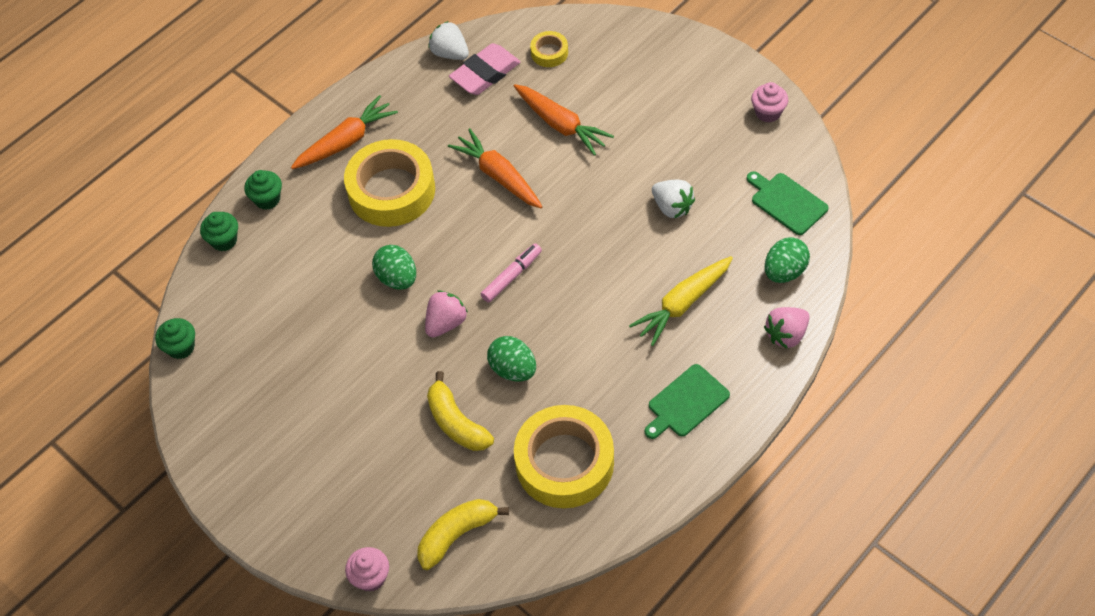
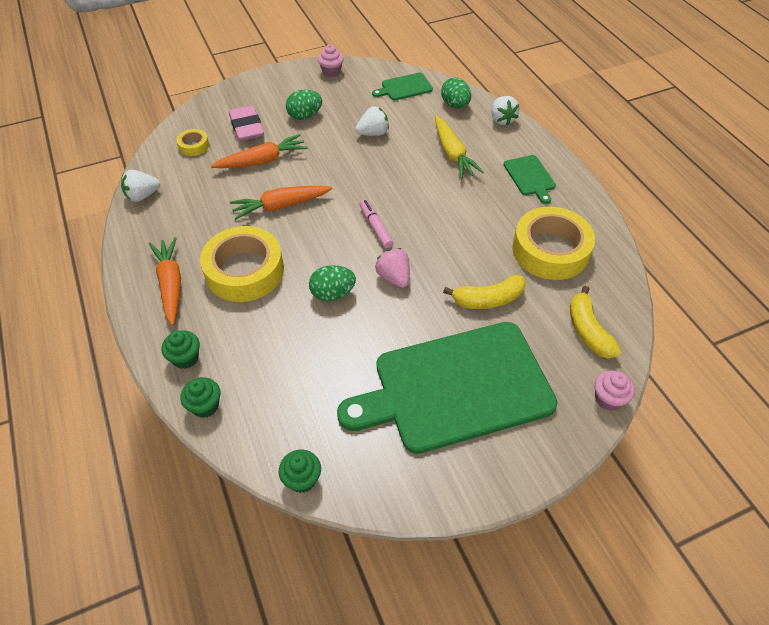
camera: 70 degrees left, 5 degrees down
pink eraser [449,43,521,95] -> pink eraser moved to [229,105,264,141]
green egg [487,336,536,382] -> green egg moved to [286,90,322,120]
pink strawberry [764,307,810,349] -> white strawberry [491,96,520,126]
none -> green cutting board [337,322,558,454]

